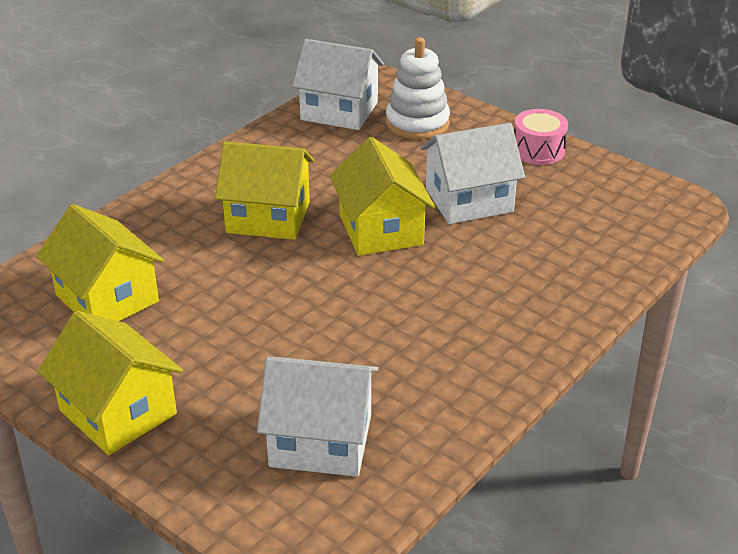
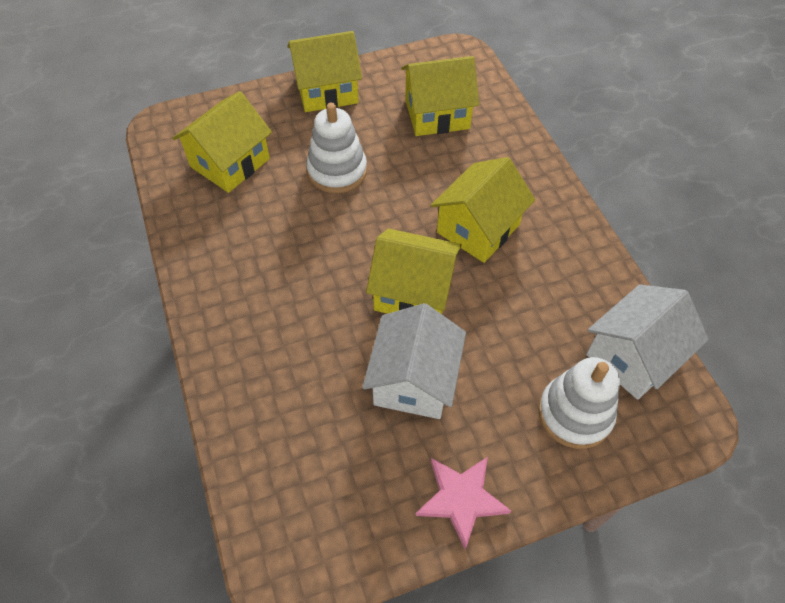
camera: 120 degrees right, 20 degrees up
white house [257,357,378,477] -> yellow house [173,91,272,193]
pink drum [514,109,568,165] -> pink star [416,457,511,550]
none -> white stacking toy [306,102,367,193]

